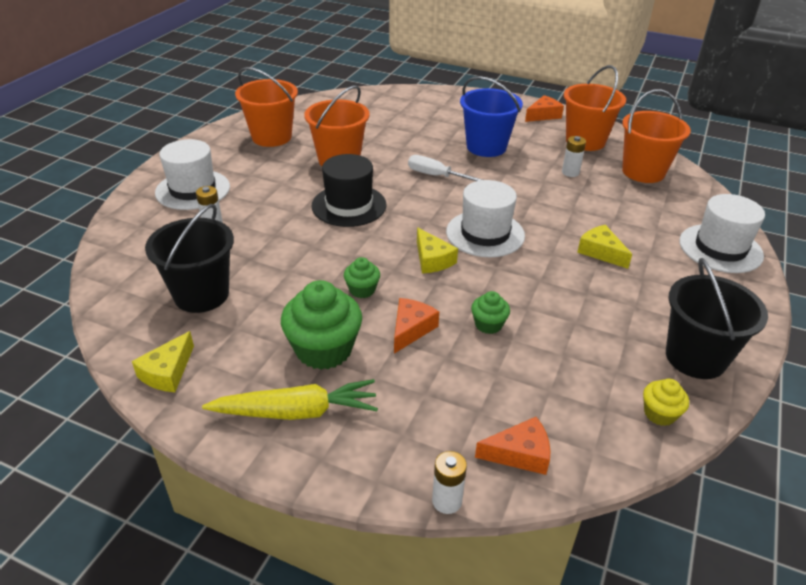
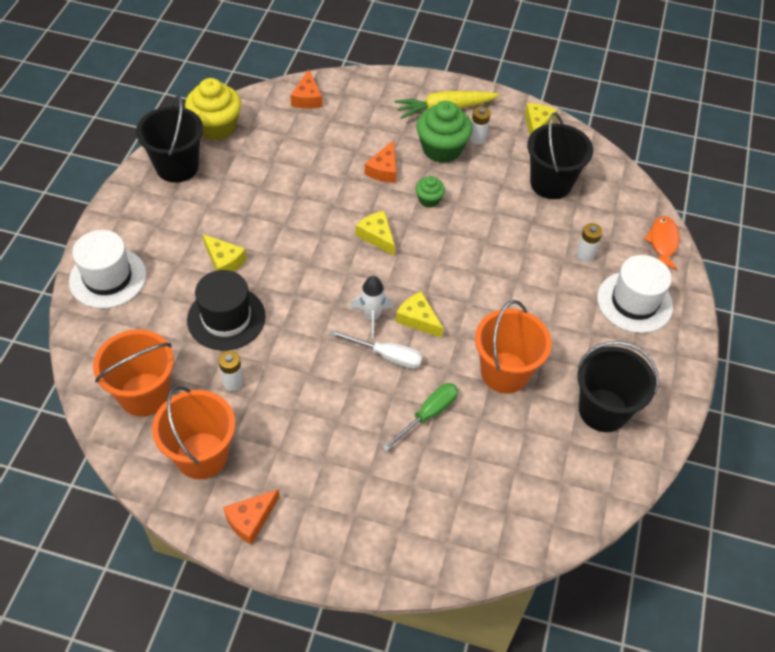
camera: 170 degrees right, 15 degrees up
orange bucket [235,67,298,147] -> black bucket [577,341,659,432]
black hat [312,154,386,227] -> black hat moved to [187,270,266,351]
white battery [432,451,467,514] -> white battery moved to [470,106,491,144]
white hat [446,180,525,257] -> none
blue bucket [460,76,523,157] -> none
green cupcake [471,291,510,334] -> none
orange cheese [475,417,551,475] -> orange cheese turned 75 degrees counterclockwise [290,70,322,109]
yellow cupcake [643,379,689,426] -> yellow cupcake [185,78,241,141], size x1.96
none -> white rocket [349,276,394,338]
none -> green screwdriver [382,383,458,452]
none -> yellow cheese [396,291,443,338]
none -> orange fish [644,216,680,270]

